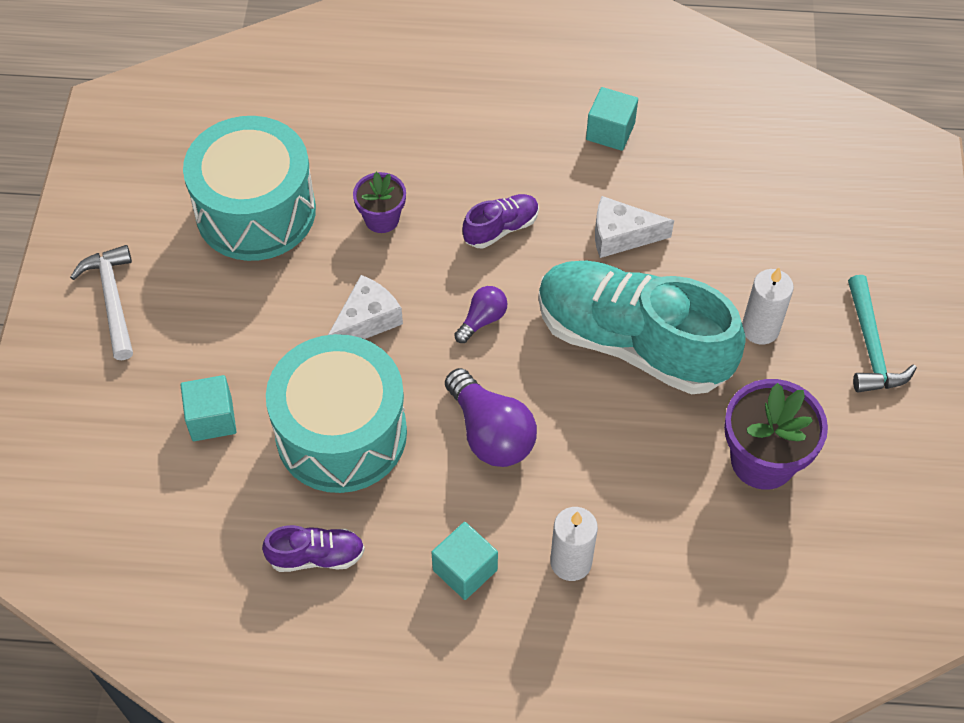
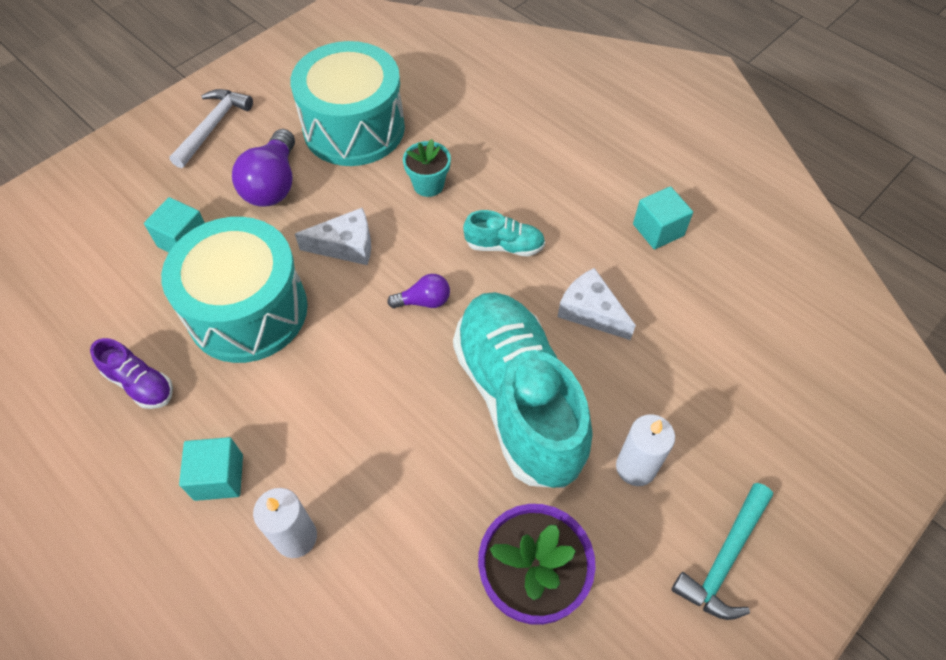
camera: 40 degrees right, 0 degrees up
purple flower pot [353,172,406,233] -> turquoise flower pot [403,139,451,197]
purple light bulb [445,368,537,467] -> purple light bulb moved to [232,129,295,206]
purple shoe [462,194,539,248] -> turquoise shoe [463,210,545,257]

